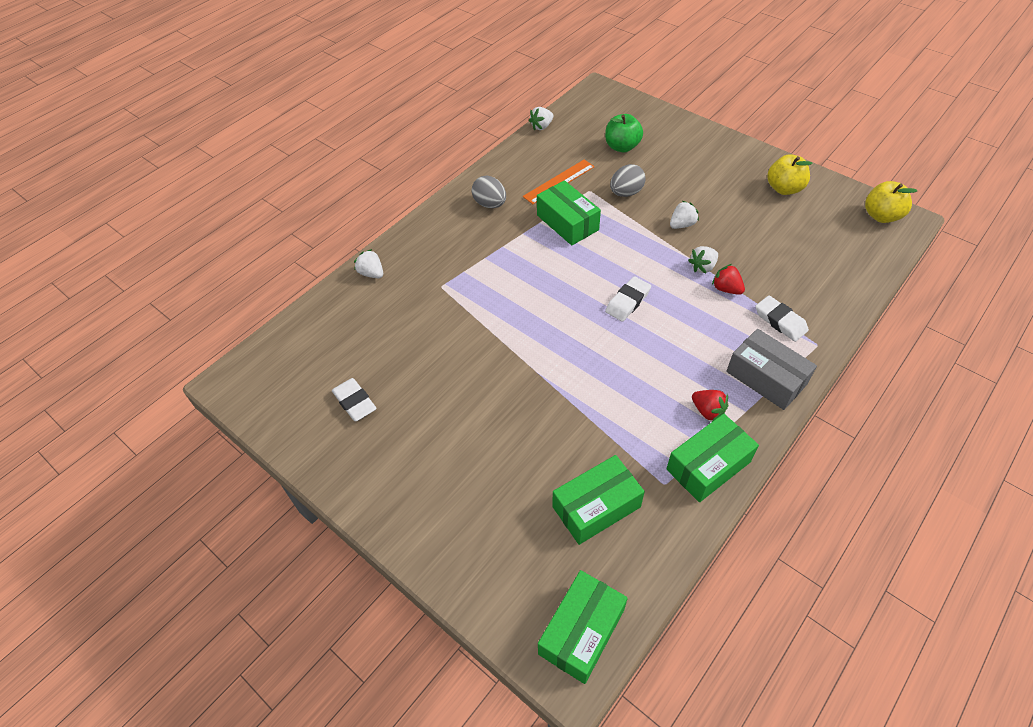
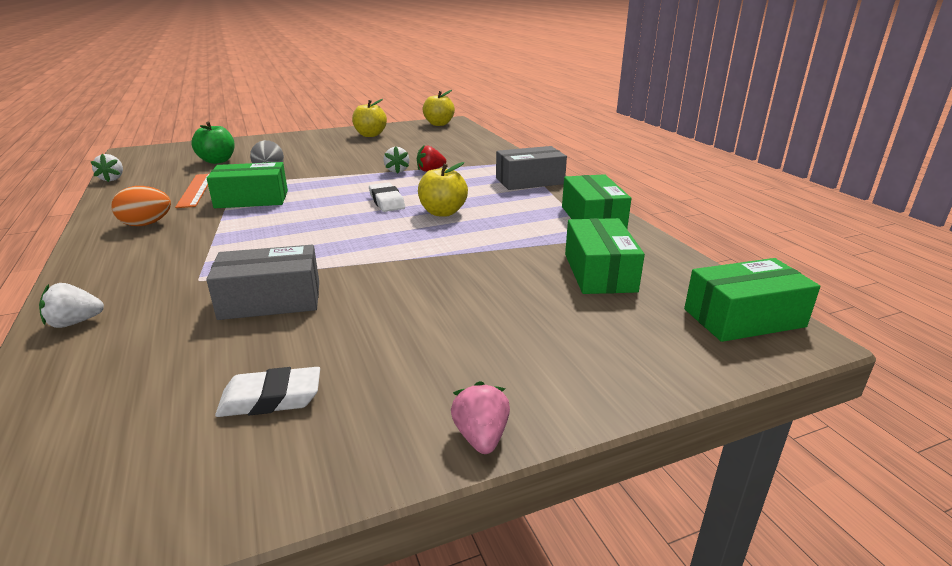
camera: 65 degrees left, 25 degrees down
grey egg [472,176,506,208] -> orange egg [112,186,171,226]
green box [538,570,628,684] -> green box turned 75 degrees counterclockwise [684,258,820,342]
white strawberry [670,201,699,229] -> none
red strawberry [692,390,728,422] -> none
white eraser [755,296,809,342] -> none
none -> grey box [206,245,319,320]
none -> yellow apple [418,162,468,217]
none -> pink strawberry [451,381,510,454]

